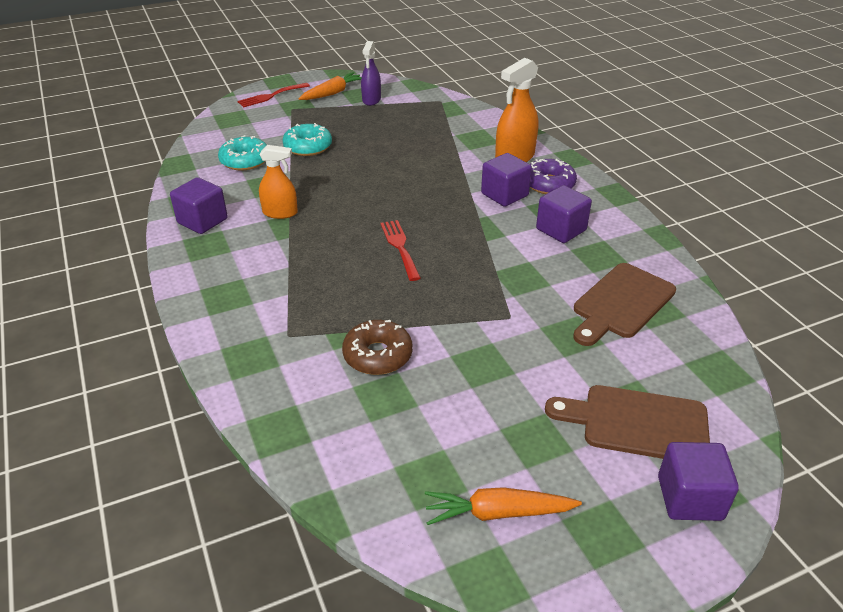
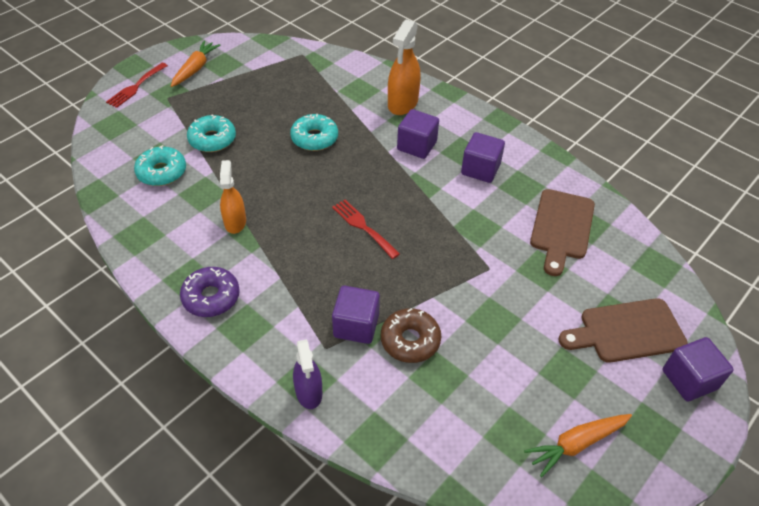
camera: 25 degrees left, 10 degrees up
purple cube [170,177,228,234] -> purple cube moved to [332,286,380,344]
orange spray bottle [259,145,298,219] -> orange spray bottle turned 75 degrees counterclockwise [220,160,246,234]
purple spray bottle [361,41,381,106] -> purple spray bottle moved to [293,339,322,409]
purple donut [530,159,577,194] -> purple donut moved to [180,267,240,317]
none -> turquoise donut [290,114,338,151]

